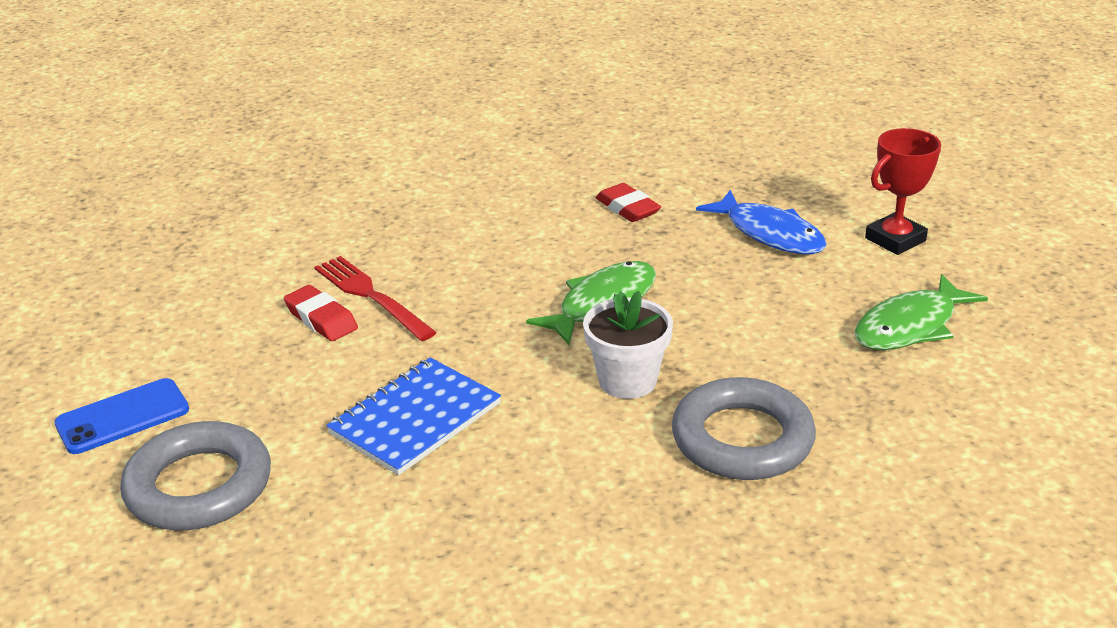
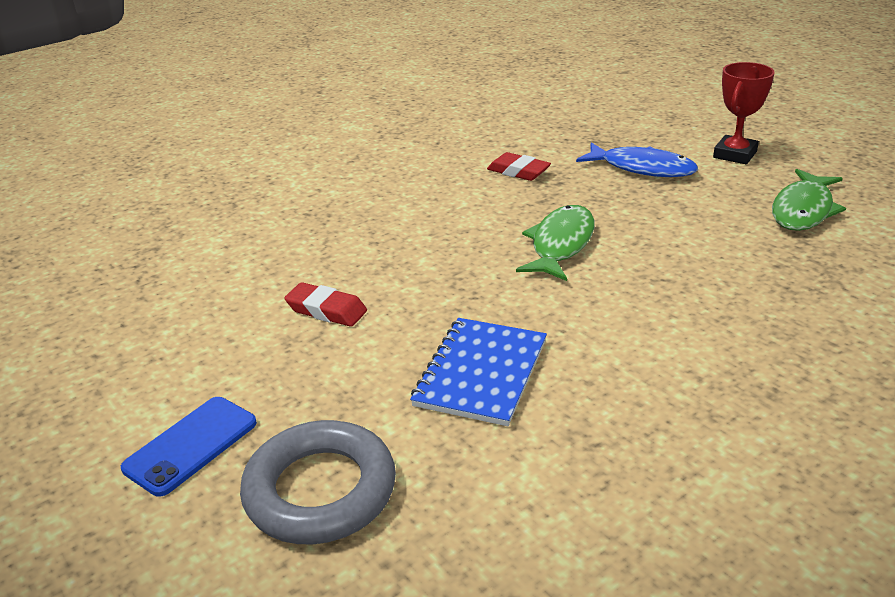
camera: 20 degrees left, 0 degrees up
red fork [314,256,437,341] -> none
white flower pot [583,291,673,399] -> none
grey ring [672,377,816,480] -> none

